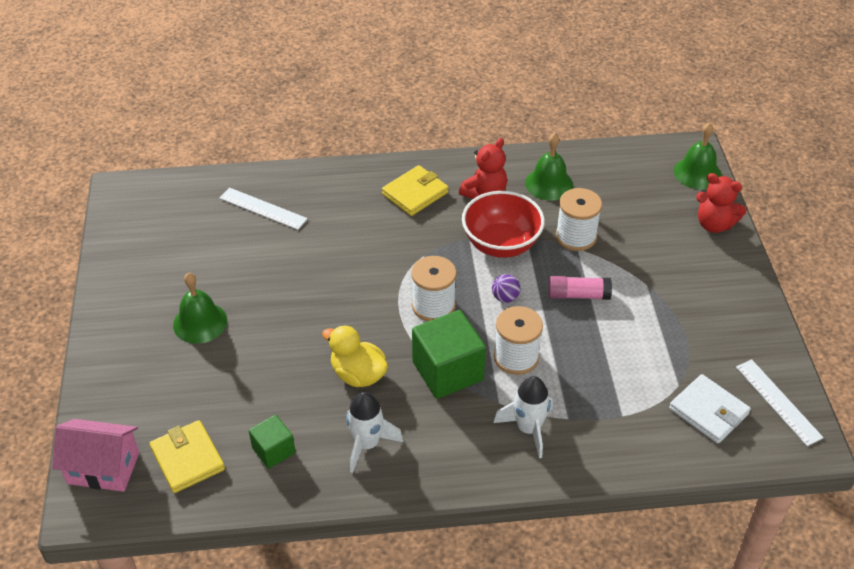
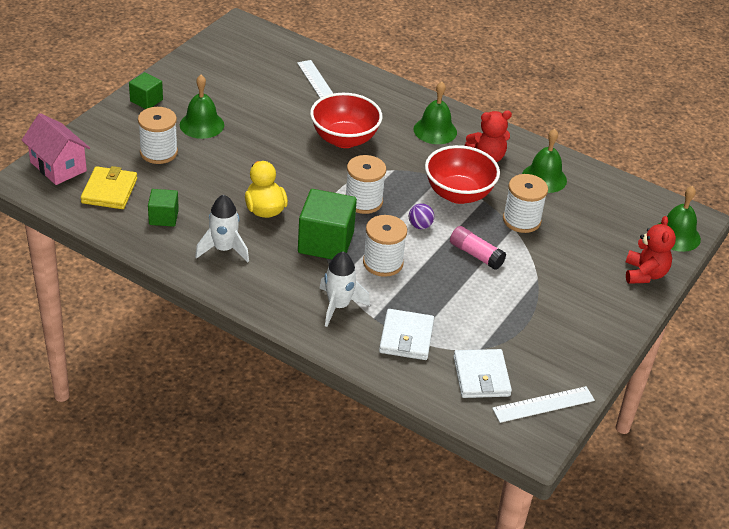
camera: 35 degrees right, 5 degrees down
yellow wallet [382,165,449,216] -> green bell [413,81,457,144]
red teddy bear [696,173,746,233] -> red teddy bear turned 150 degrees counterclockwise [626,216,676,284]
white ruler [736,359,824,446] -> white ruler turned 60 degrees clockwise [492,386,595,423]
none -> green cube [129,72,163,109]
none -> white spool [138,107,178,164]
none -> red bowl [310,93,382,148]
none -> white wallet [379,309,434,360]

